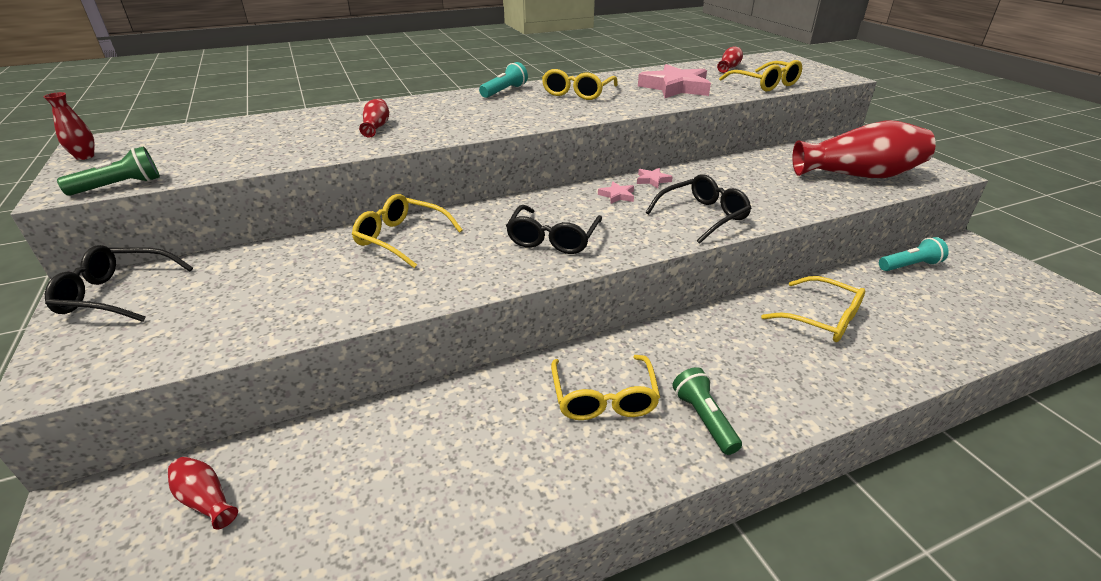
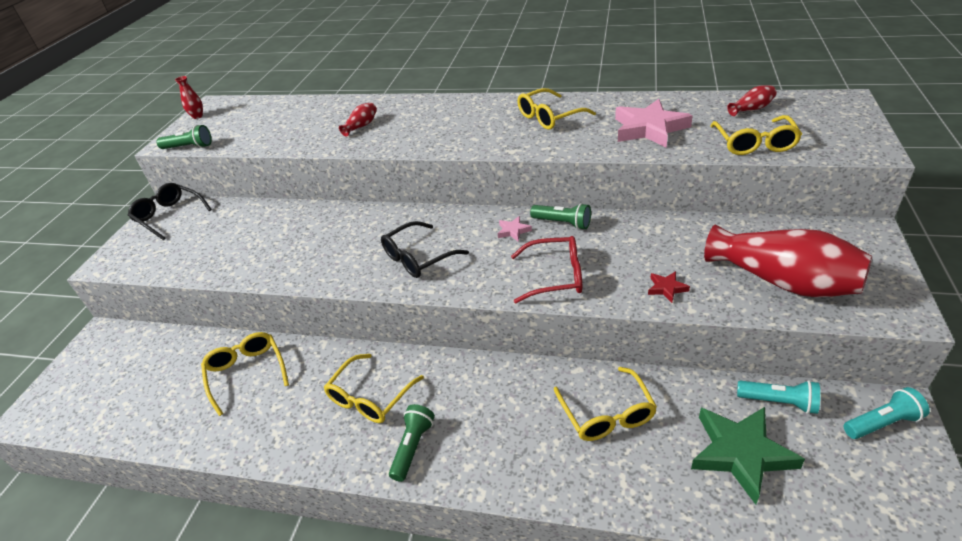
camera: 40 degrees right, 5 degrees up
red vase [167,457,238,529] -> none
yellow glasses [352,194,463,268] -> yellow glasses moved to [201,332,289,416]
turquoise flashlight [479,62,528,98] -> turquoise flashlight moved to [843,387,929,439]
pink star [637,168,673,188] -> green flashlight [530,203,591,230]
black glasses [646,174,752,244] -> red glasses [511,236,582,303]
none -> red star [648,271,690,303]
none -> green star [691,407,805,505]

